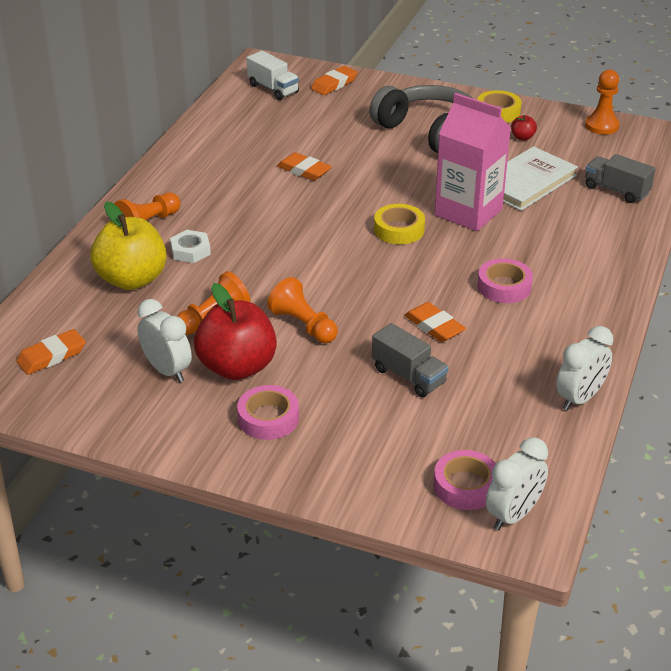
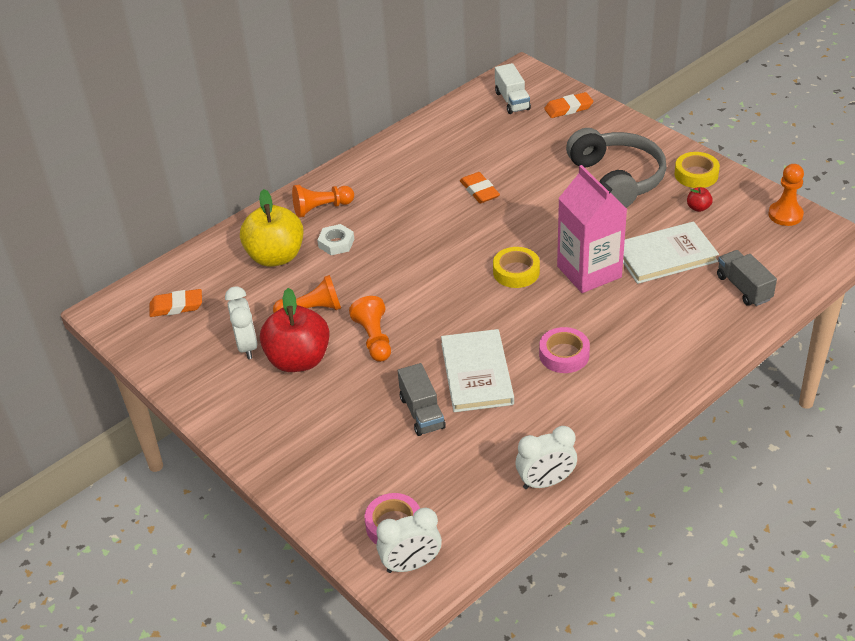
camera: 30 degrees right, 5 degrees up
pink tape [237,385,299,440] -> none
orange eraser [404,302,466,342] -> white book [441,329,514,412]

